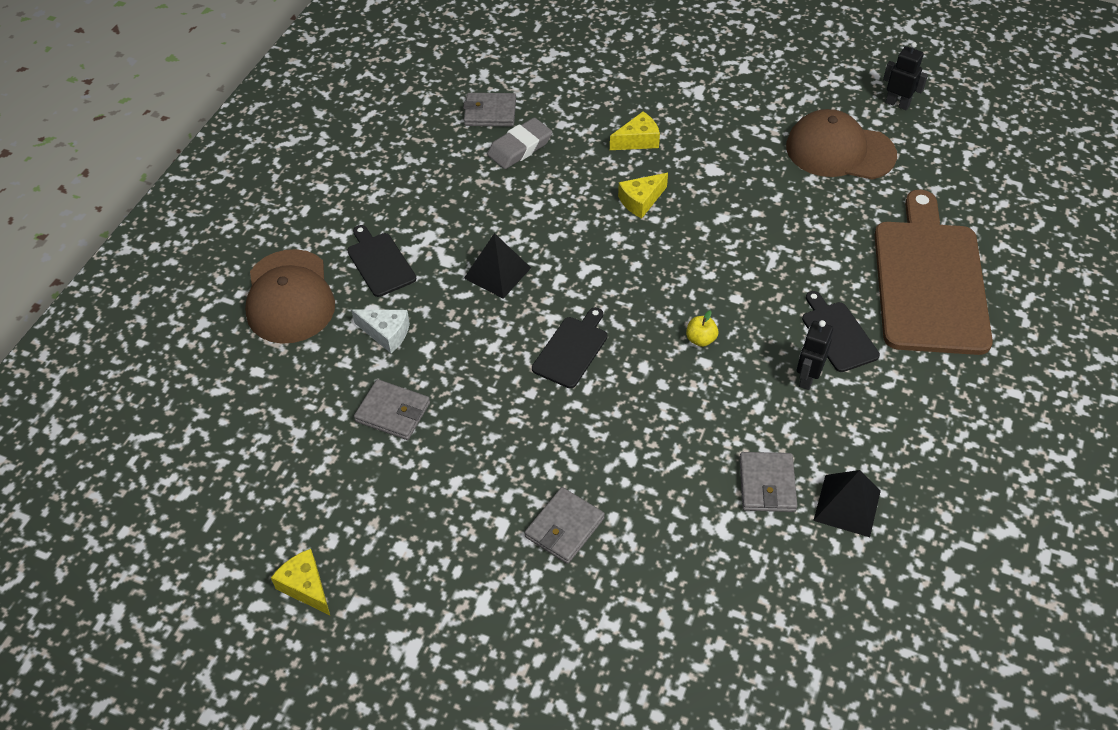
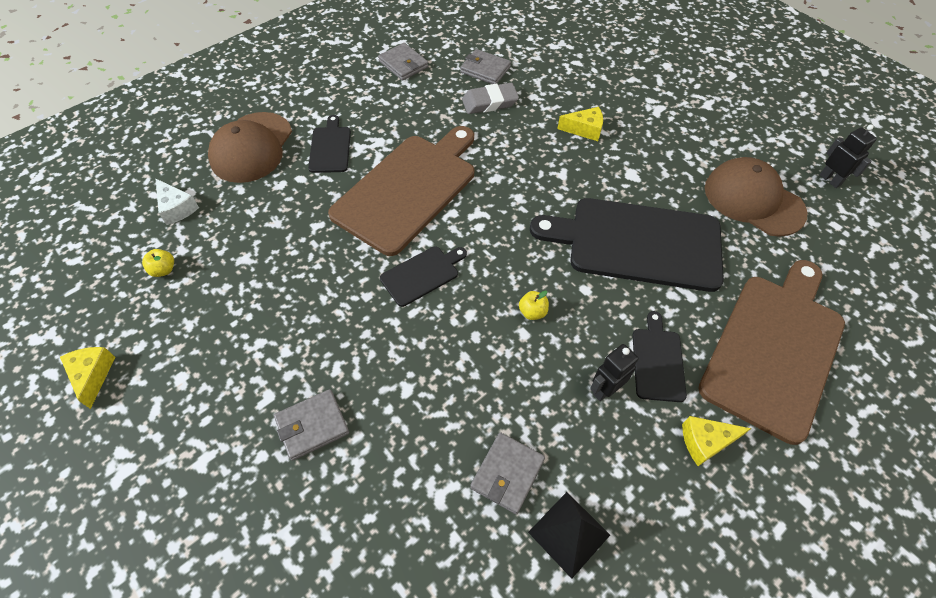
camera: 25 degrees right, 5 degrees up
white cheese [351,309,410,353] -> white cheese moved to [156,179,199,225]
grey wallet [354,379,430,440] -> grey wallet moved to [378,43,428,81]
black pyramid [464,233,531,299] -> brown cutting board [328,126,474,256]
yellow cheese [618,173,668,218] -> yellow cheese moved to [682,416,752,466]
none -> yellow apple [142,249,174,277]
none -> black cutting board [530,198,724,292]

